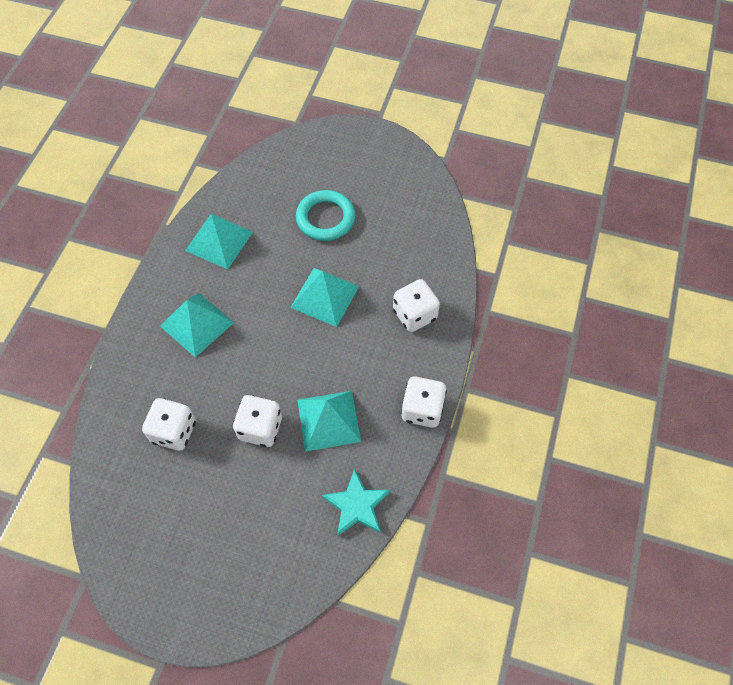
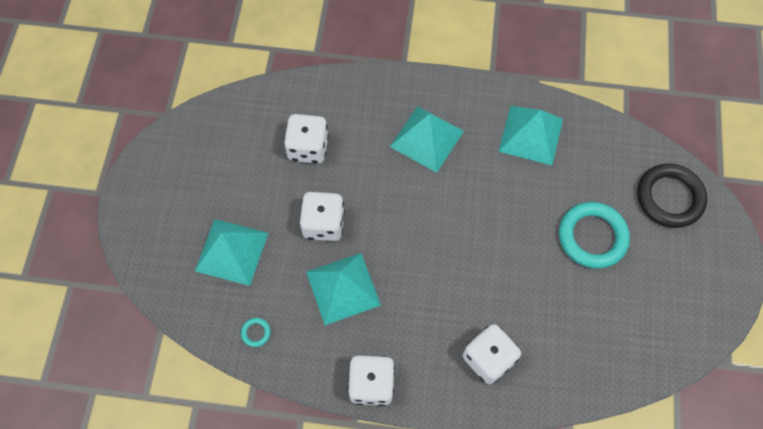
camera: 80 degrees right, 5 degrees up
turquoise pyramid [290,268,359,327] -> turquoise pyramid moved to [195,219,268,286]
turquoise star [322,469,390,536] -> turquoise ring [241,318,271,347]
none -> black ring [637,163,708,228]

